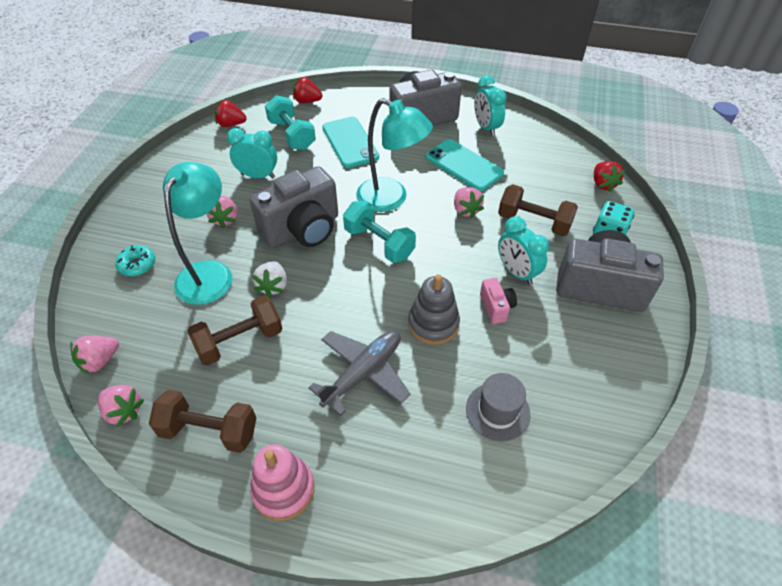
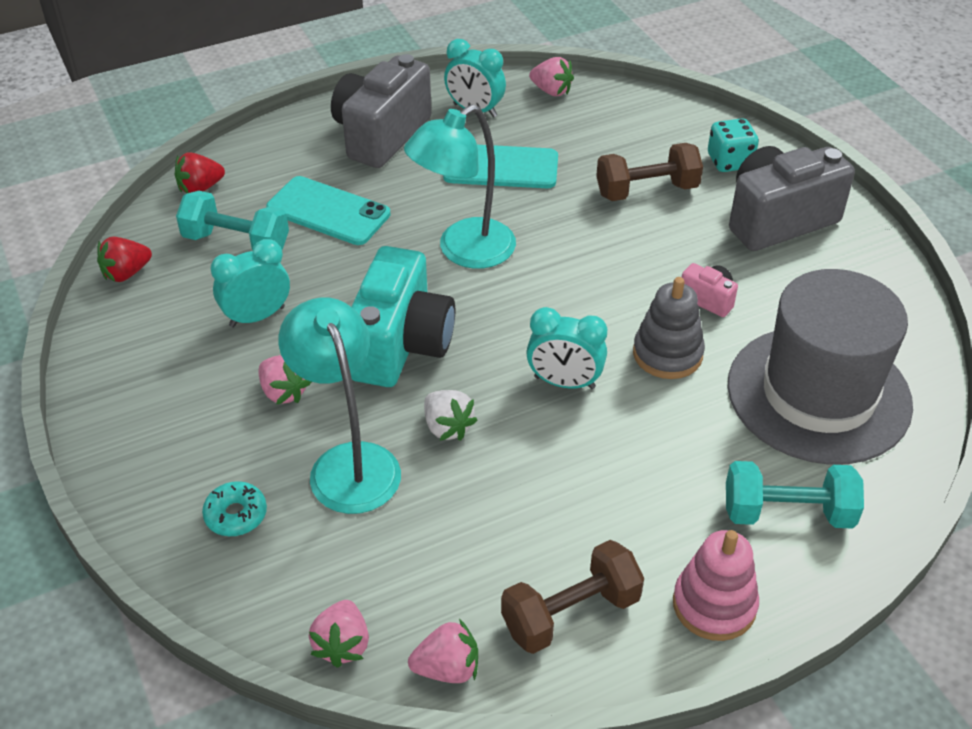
camera: 40 degrees left, 5 degrees down
brown dumbbell [188,296,283,366] -> none
grey camera [250,166,338,248] -> turquoise camera [351,246,455,387]
grey plane [309,331,411,416] -> none
turquoise dumbbell [343,200,416,263] -> turquoise dumbbell moved to [726,461,864,529]
turquoise lamp [356,98,433,212] -> turquoise lamp turned 150 degrees clockwise [404,104,516,269]
pink strawberry [454,187,484,219] -> pink strawberry moved to [529,57,574,96]
grey hat [466,373,530,441] -> grey hat [728,269,913,465], size x2.23
turquoise clock [498,216,549,285] -> turquoise clock moved to [526,307,607,389]
red strawberry [594,161,625,192] -> none

